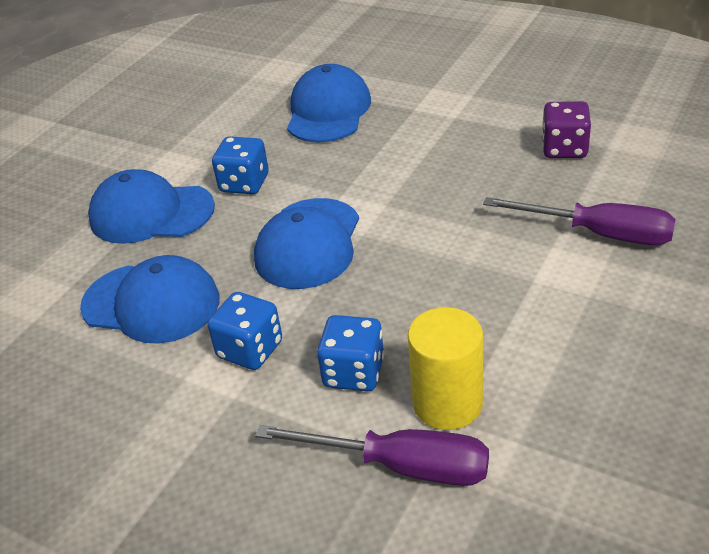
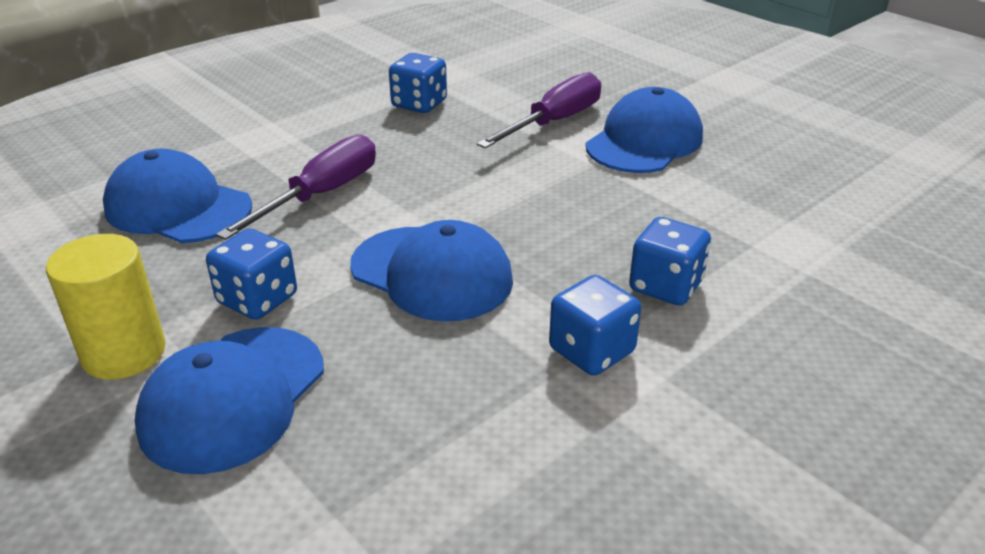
camera: 75 degrees left, 5 degrees down
blue cap [80,255,219,344] -> blue cap moved to [585,87,703,173]
purple screwdriver [255,425,489,486] -> purple screwdriver moved to [216,134,376,240]
yellow cylinder [408,307,483,430] -> yellow cylinder moved to [46,234,166,380]
purple dice [542,101,591,158] -> blue dice [389,53,447,113]

